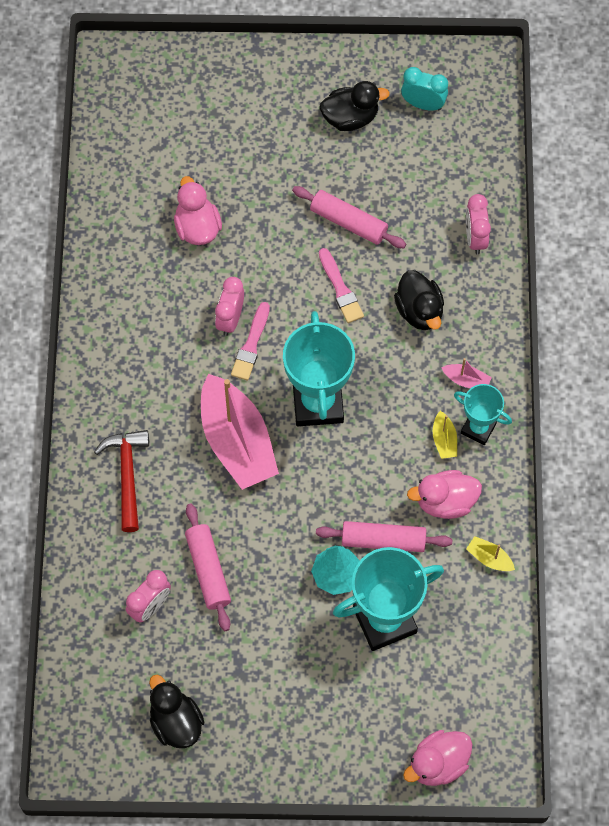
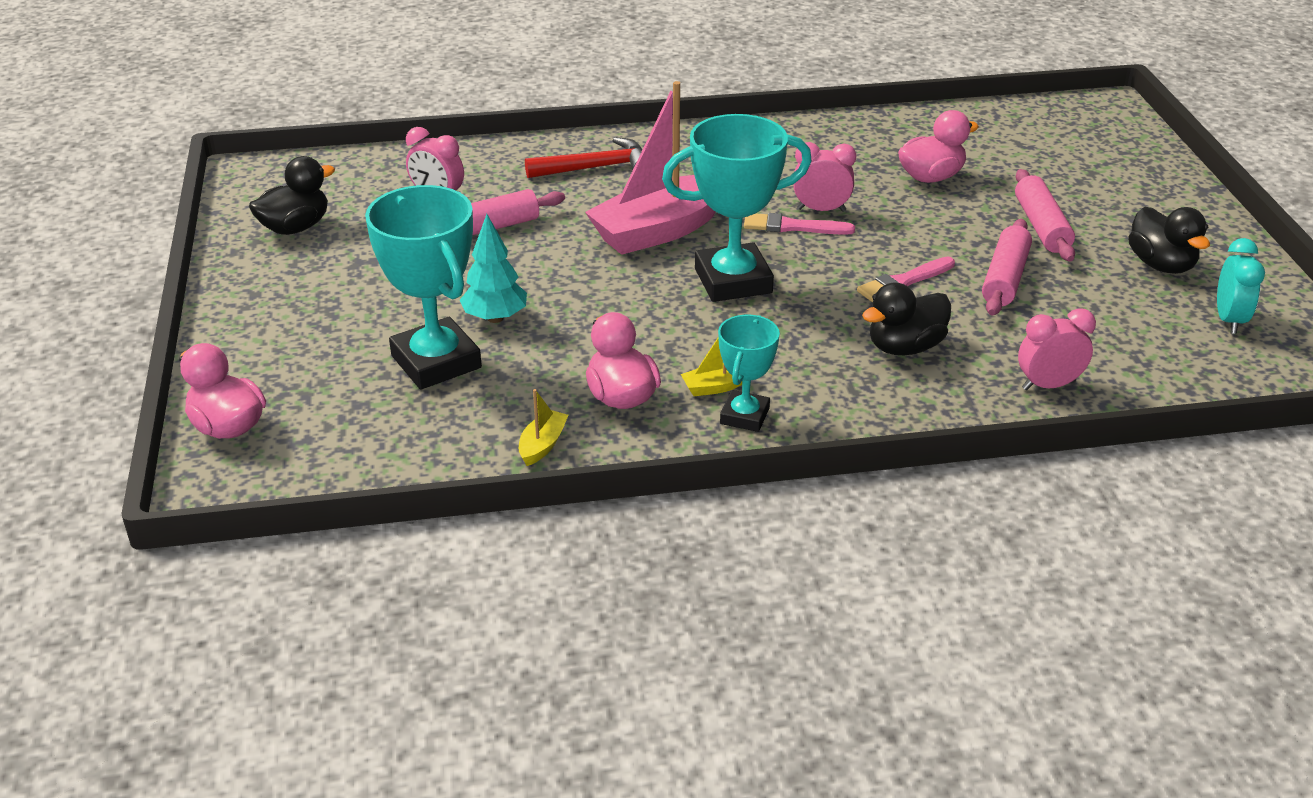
camera: 80 degrees right, 30 degrees down
pink rolling pin [316,521,452,552] -> pink rolling pin moved to [1015,169,1075,262]
pink boat [441,358,492,388] -> none

